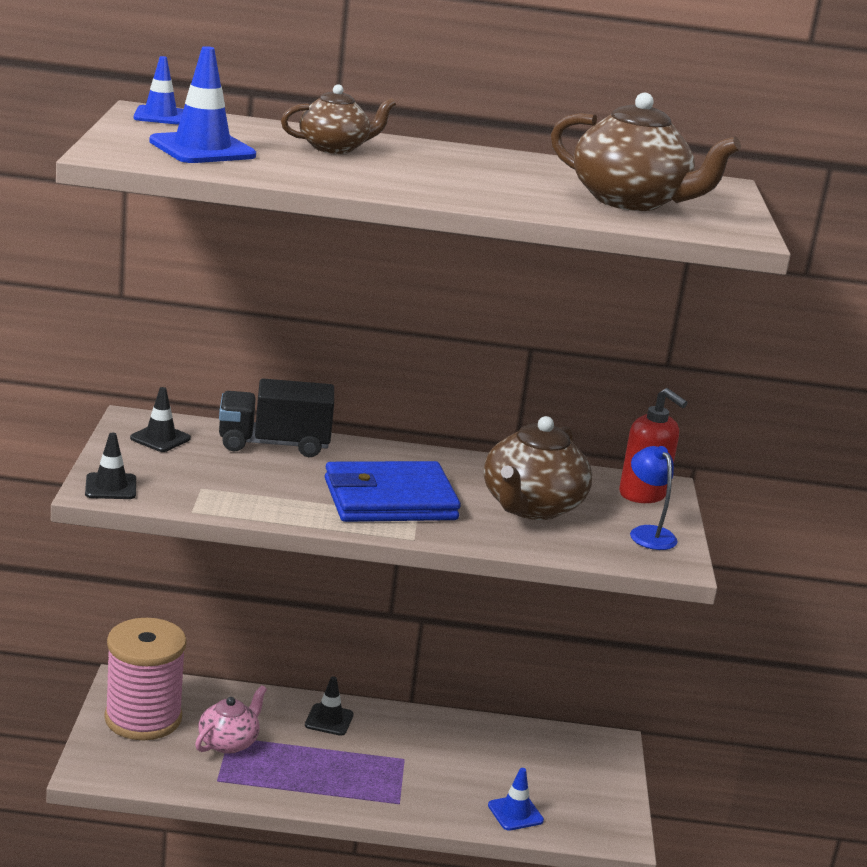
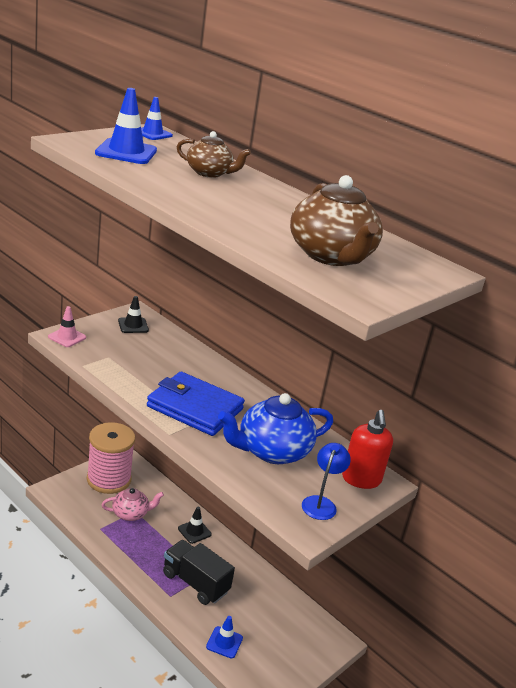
camera: 40 degrees right, 5 degrees up
black traffic cone [85,433,136,499] -> pink traffic cone [48,306,86,347]
black truck [219,378,334,457] -> black truck moved to [163,540,235,605]
brown teapot [484,416,592,520] -> blue teapot [218,393,333,464]

